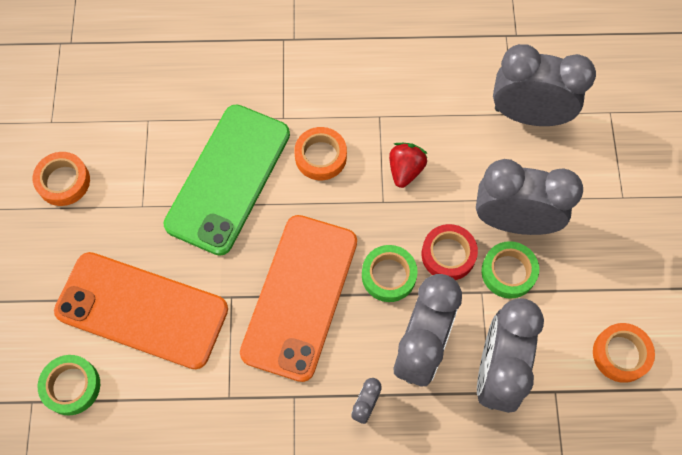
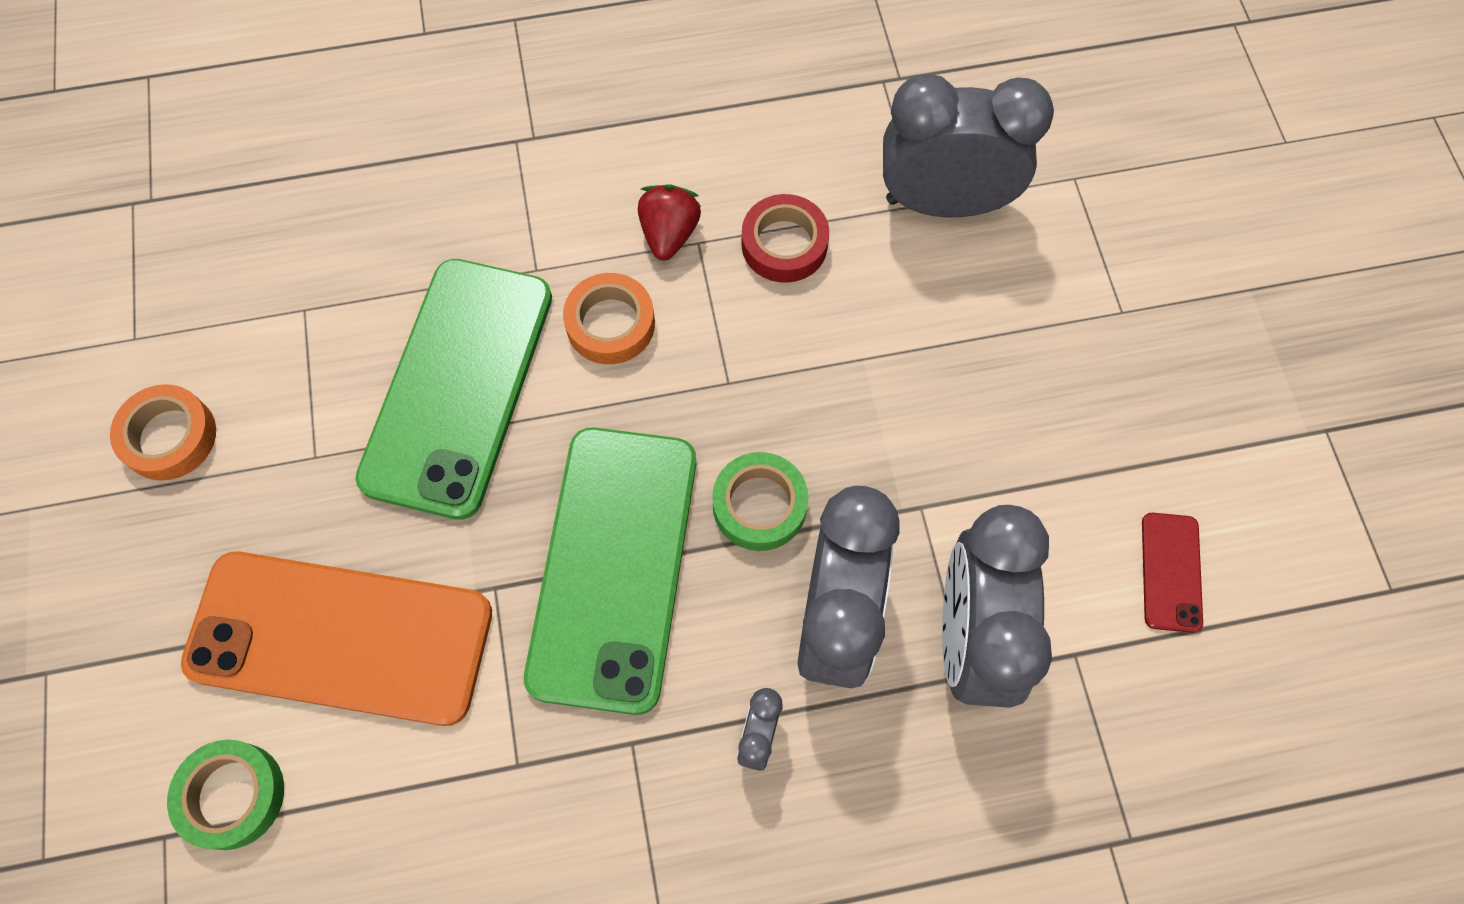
camera: 10 degrees left, 0 degrees up
orange phone [240,215,357,382] -> green phone [524,427,696,715]
red strawberry [389,143,428,188] -> red strawberry moved to [638,184,701,260]
red tape [422,224,478,280] -> red tape moved to [742,194,829,283]
grey clock [476,159,583,235] -> none
green tape [481,241,539,299] -> none
orange tape [593,323,655,383] -> red phone [1142,513,1203,633]

